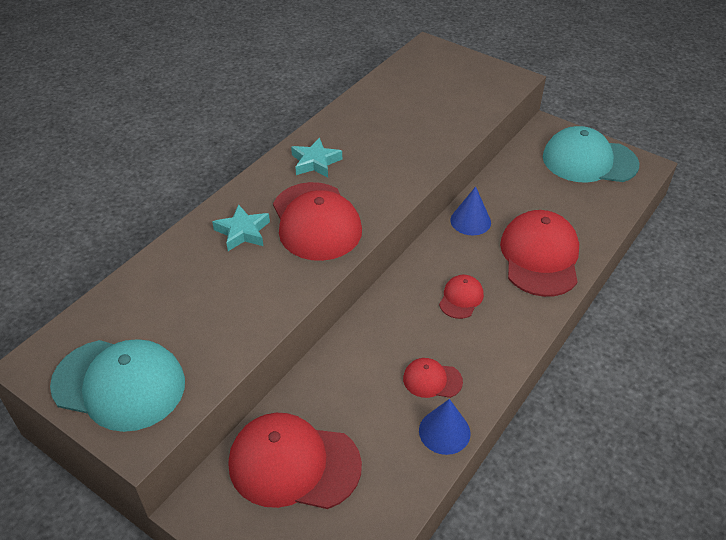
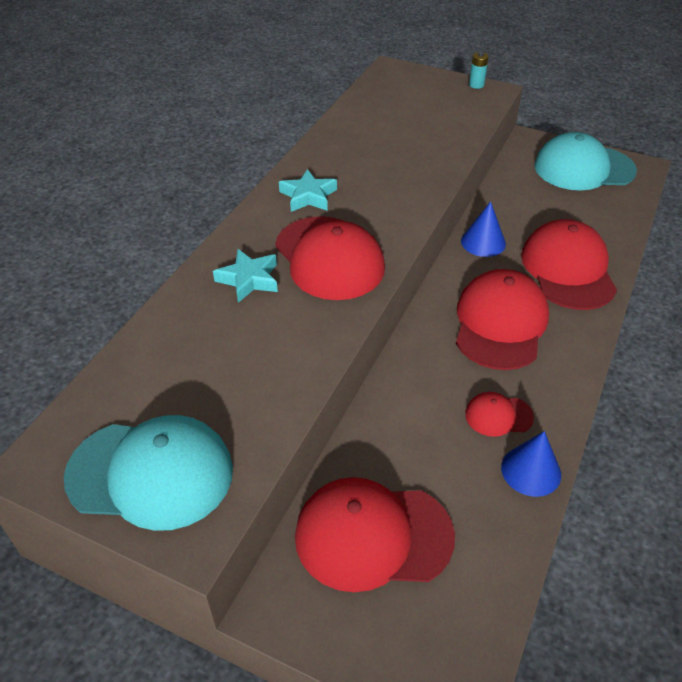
camera: 10 degrees left, 0 degrees up
red cap [439,275,484,319] -> red cap [456,269,549,370], size x2.06
none -> turquoise battery [469,52,489,89]

